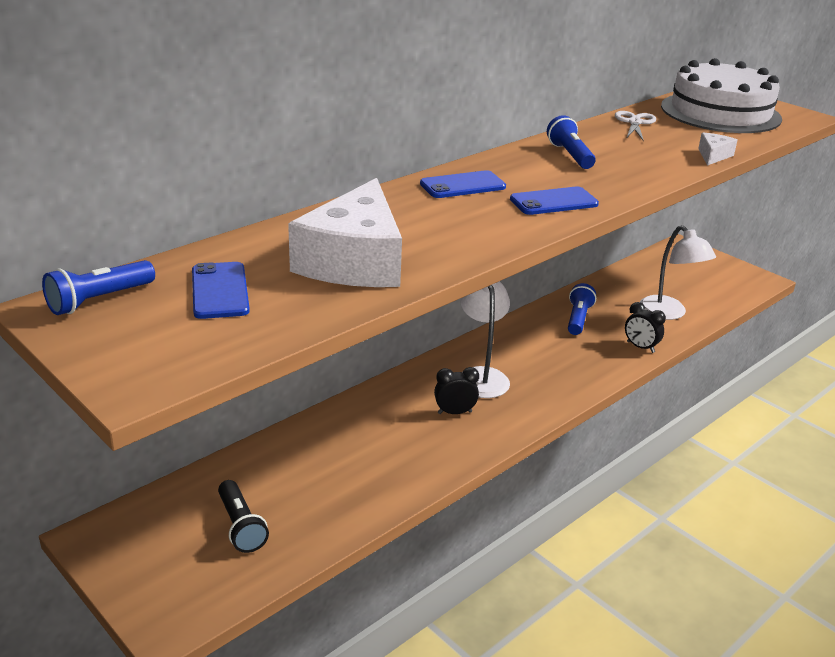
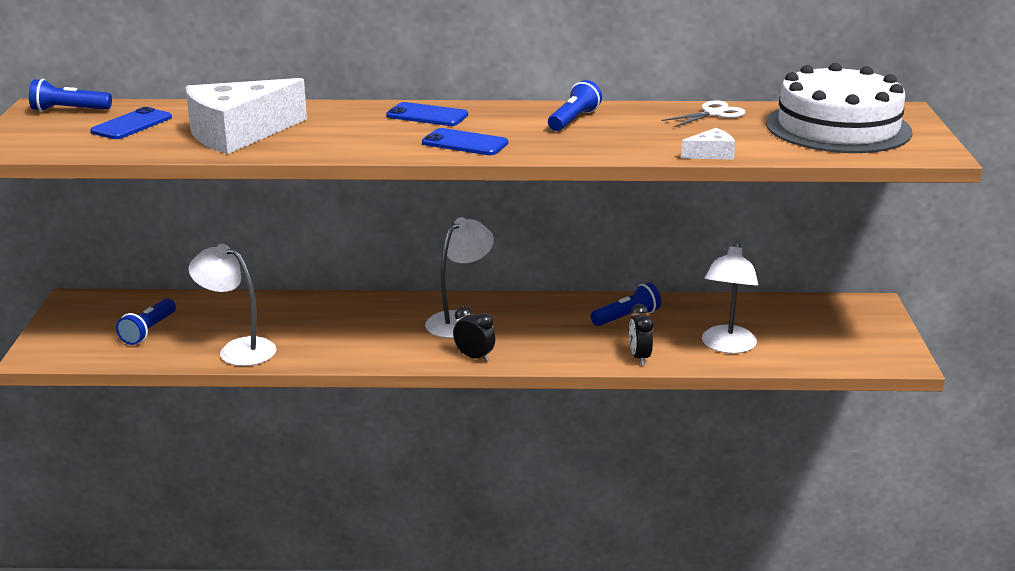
camera: 45 degrees right, 5 degrees down
black flashlight [218,480,269,553] -> blue flashlight [116,298,176,345]
black clock [434,367,479,414] -> black clock moved to [453,306,495,362]
none -> white lamp [188,244,276,366]

